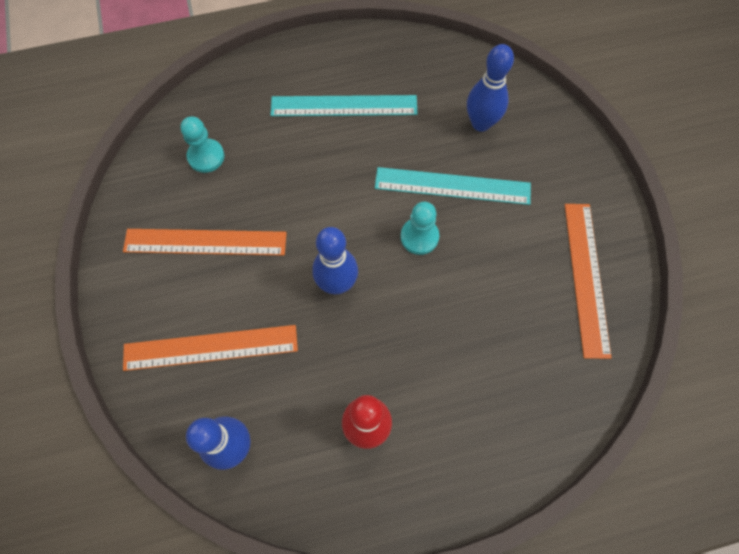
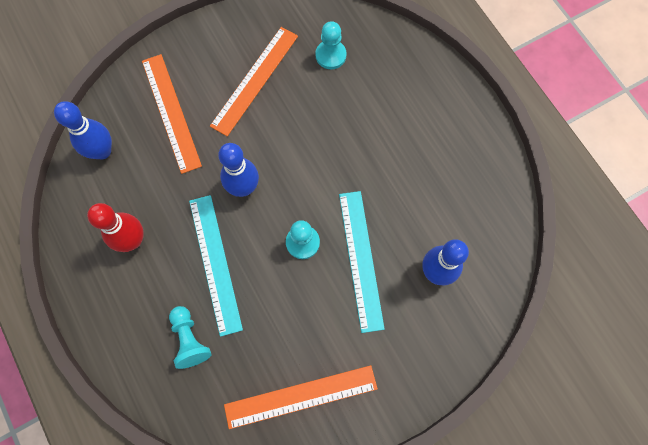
camera: 75 degrees right, 5 degrees up
orange ruler [123,229,287,255] -> orange ruler turned 45 degrees clockwise [210,27,298,136]
turquoise ruler [270,95,418,116] -> turquoise ruler moved to [189,195,243,337]
none -> turquoise pawn [169,306,211,369]

